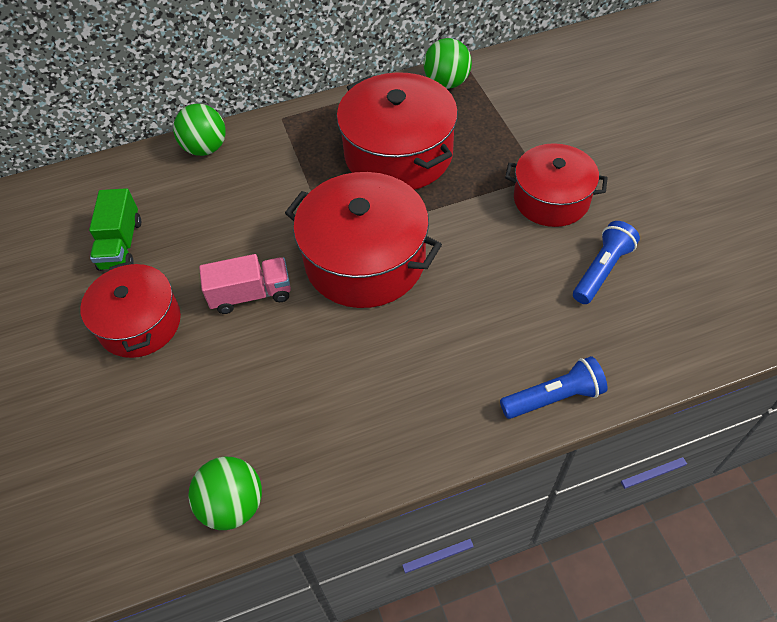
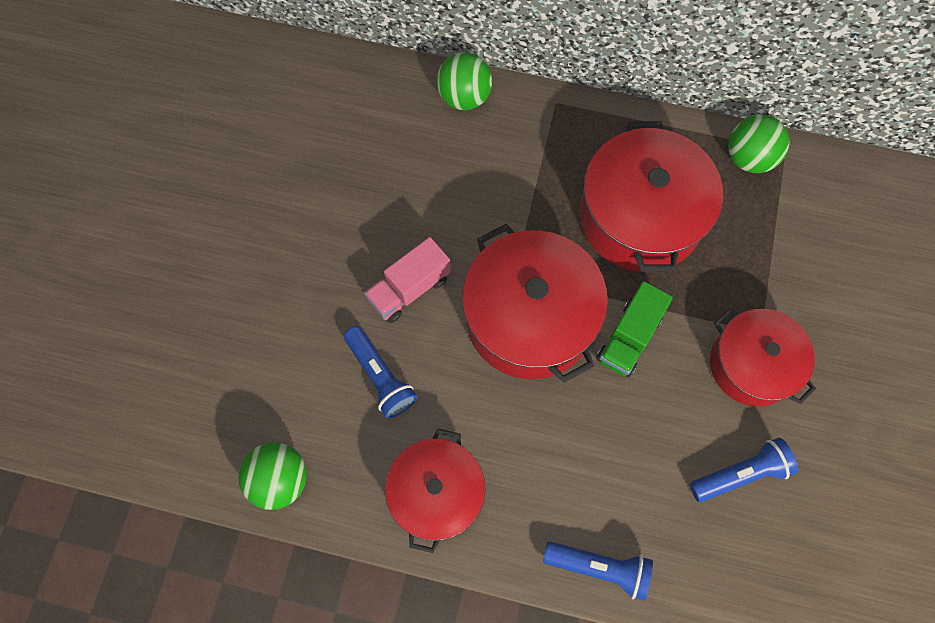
camera: 30 degrees right, 15 degrees up
red pot [80,261,181,358] -> red pot moved to [385,429,486,553]
green truck [89,188,141,271] -> green truck moved to [596,281,673,377]
pink truck [199,254,291,314] -> pink truck turned 120 degrees clockwise [364,237,451,323]
none -> blue flashlight [344,326,417,418]

